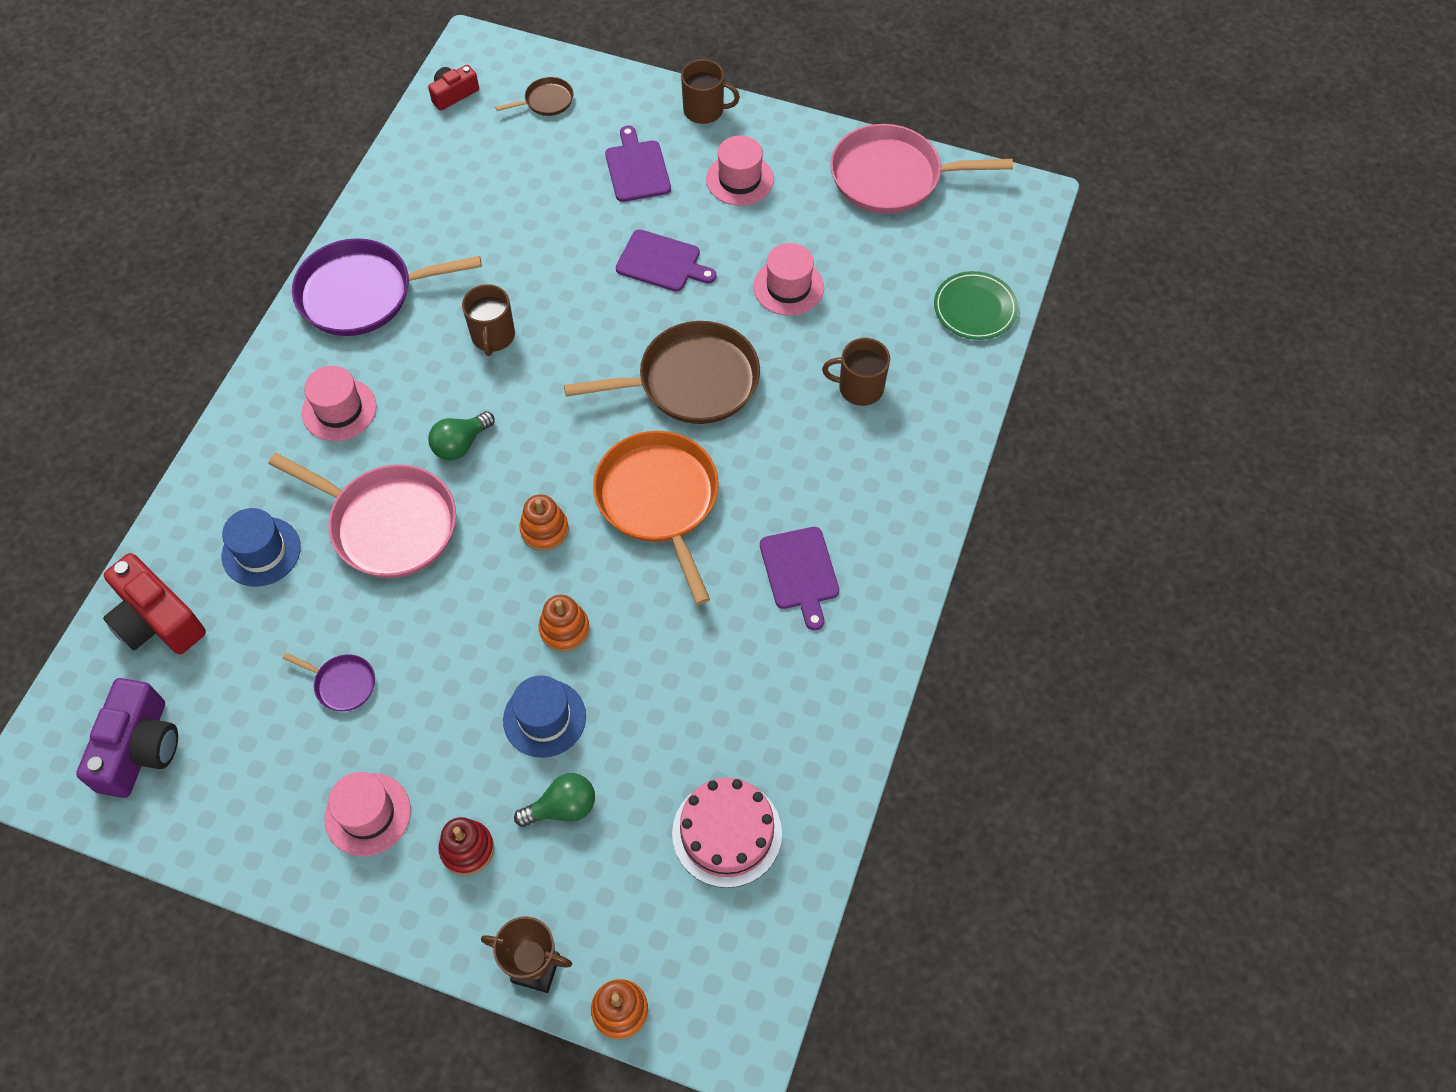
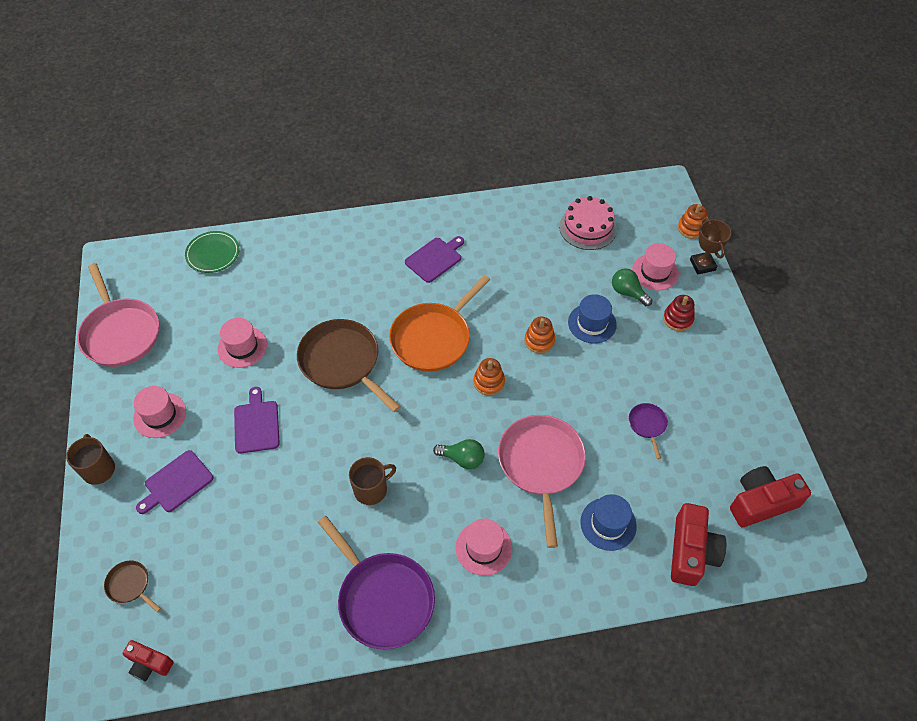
camera: 120 degrees left, 5 degrees down
purple camera [76,678,178,798] -> red camera [730,466,811,527]
pink hat [324,772,411,856] -> pink hat moved to [632,243,679,291]
brown mug [822,338,890,406] -> none

